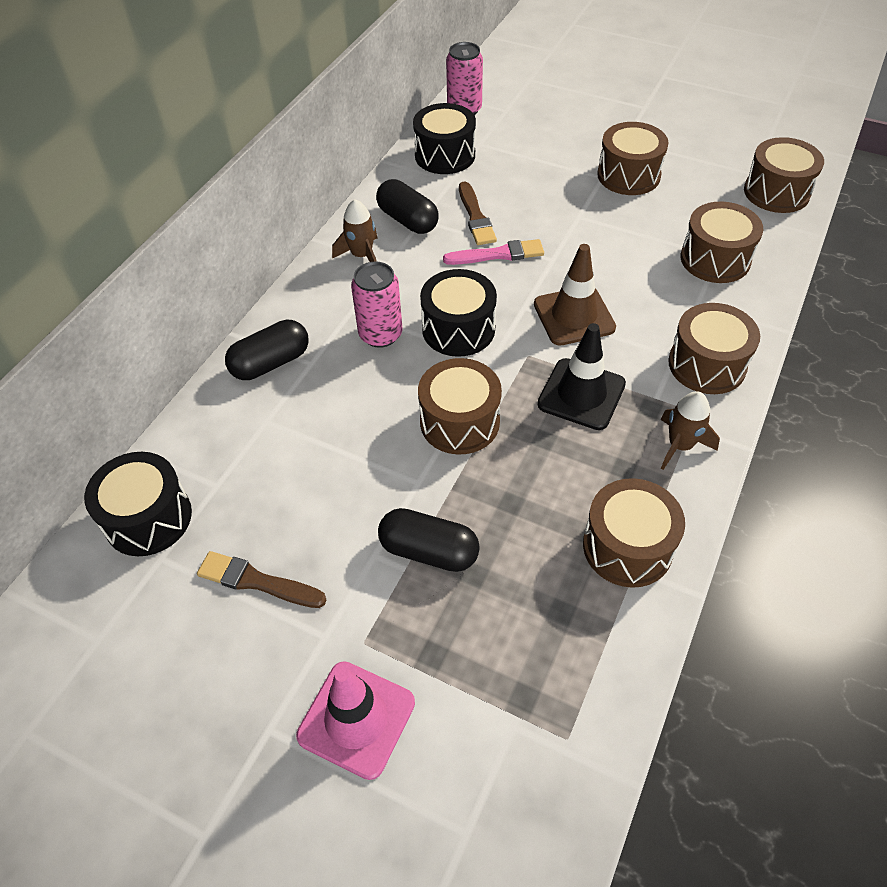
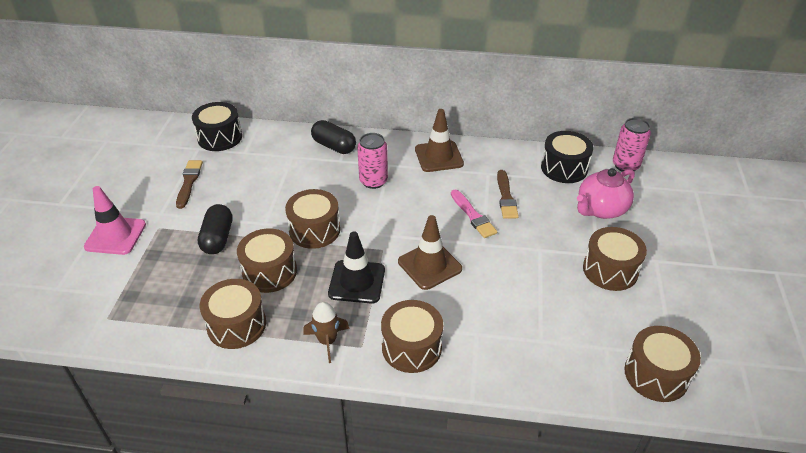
camera: 70 degrees right, 10 degrees down
brown rocket [332,199,378,262] -> brown traffic cone [415,109,464,172]
black capsule [376,179,439,234] -> none
black drum [420,269,497,357] -> none
brown brush [459,181,497,245] -> brown brush turned 60 degrees counterclockwise [497,170,519,219]
brown drum [681,202,763,283] -> brown drum moved to [237,228,297,293]
none -> pink teapot [577,168,635,219]

